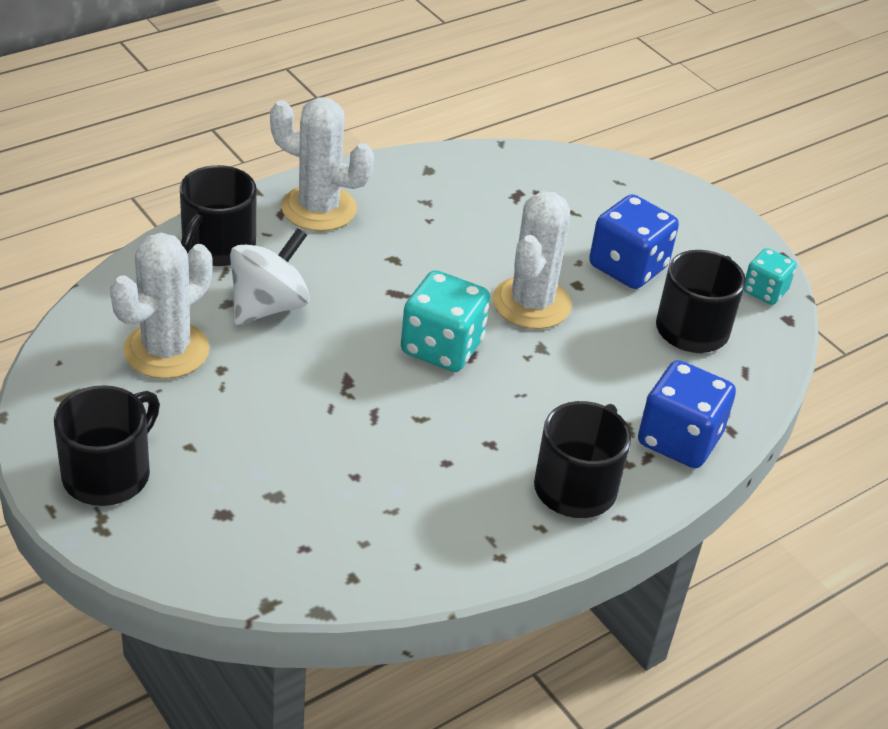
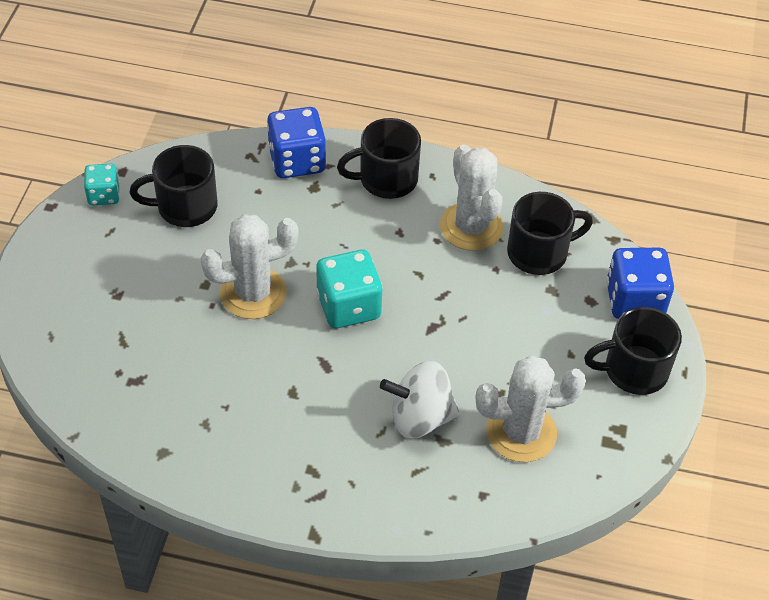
camera: 130 degrees left, 10 degrees up
black mug [180,165,257,266] -> black mug moved to [507,192,593,275]
white cactus [270,98,374,231] -> white cactus moved to [440,144,503,251]
blue dice [589,194,679,289] -> blue dice moved to [606,248,674,319]

